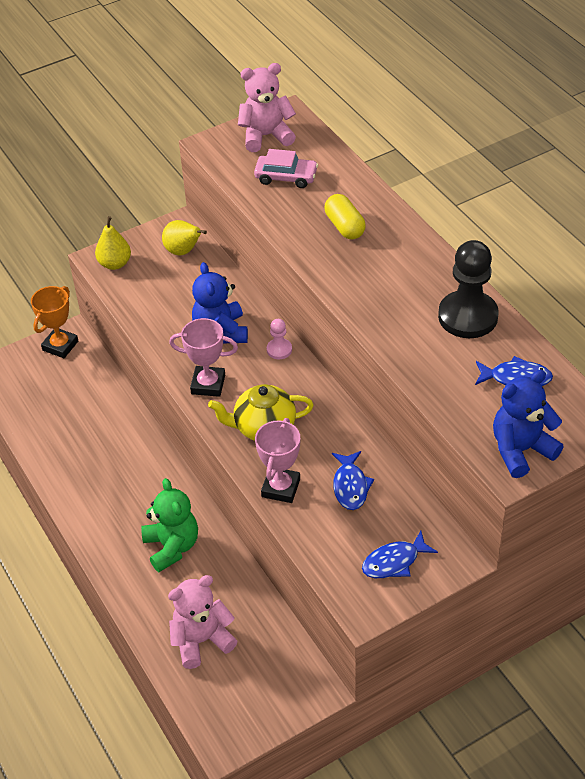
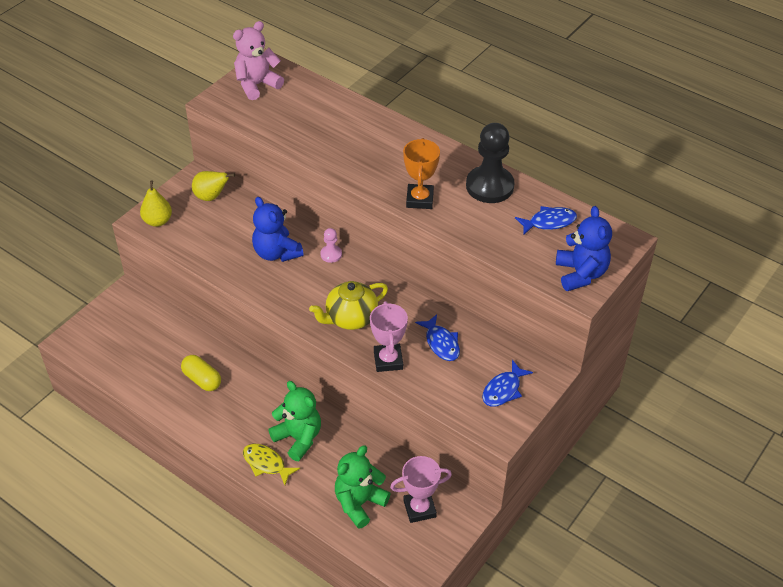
camera: 25 degrees left, 0 degrees up
orange trophy [31,286,78,358] -> orange trophy moved to [403,138,440,209]
pink teddy bear [168,575,238,669] -> green teddy bear [335,445,391,529]
pink trophy [169,318,238,397] -> pink trophy moved to [390,456,452,523]
pink car [254,149,318,188] -> none
yellow capsule [325,194,366,239] -> yellow capsule moved to [181,355,221,391]
blue teddy bear [493,370,564,478] -> blue teddy bear turned 135 degrees clockwise [556,206,612,291]
none -> yellow fish [243,444,300,485]

